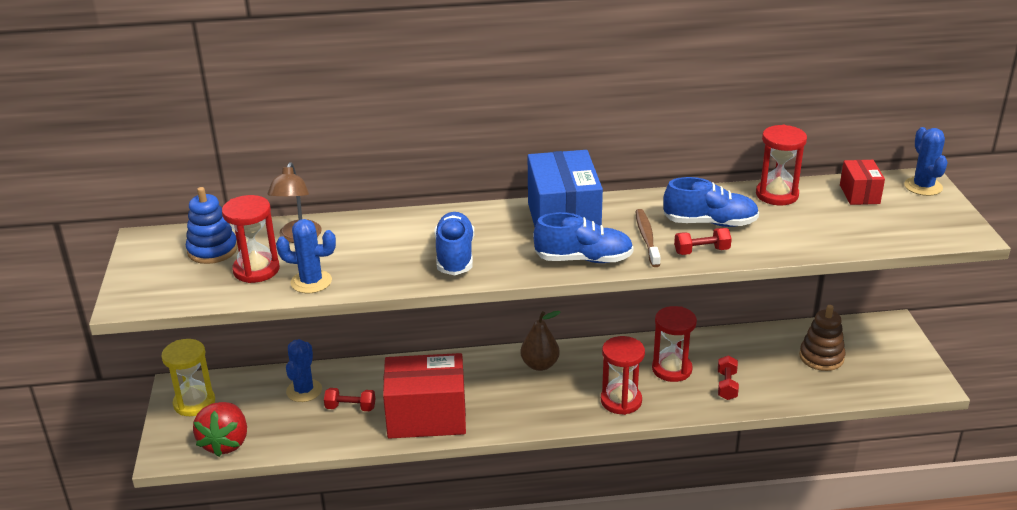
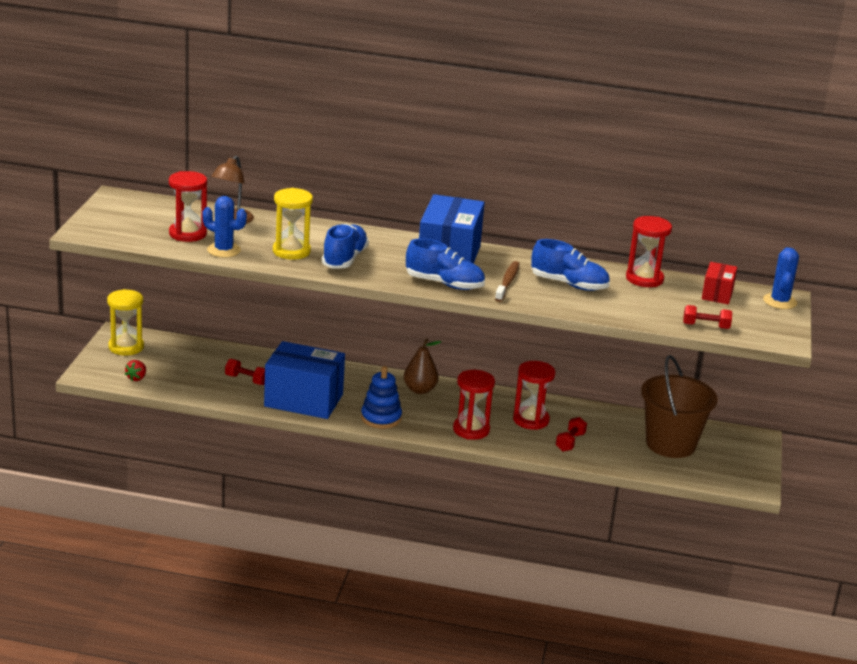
camera: 15 degrees right, 5 degrees down
blue stacking toy [186,187,238,264] -> blue stacking toy moved to [361,366,402,429]
red strawberry [193,402,247,457] -> red strawberry [125,360,146,381], size x0.48
blue cactus [286,339,322,402] -> none
red box [383,353,466,439] -> blue box [264,341,345,419]
red dumbbell [674,228,732,255] -> red dumbbell moved to [683,305,732,329]
brown stacking toy [799,305,846,371] -> brown bucket [641,355,718,458]
none -> yellow hourglass [273,188,313,260]

